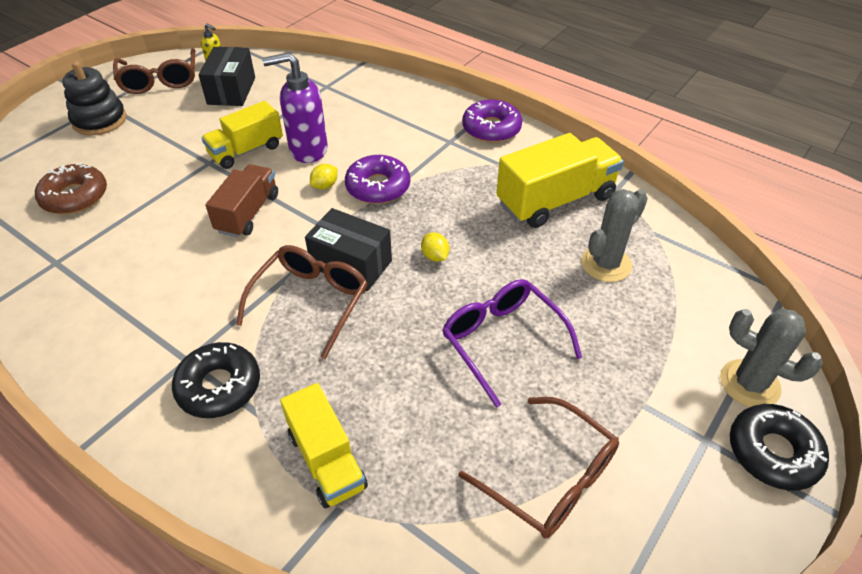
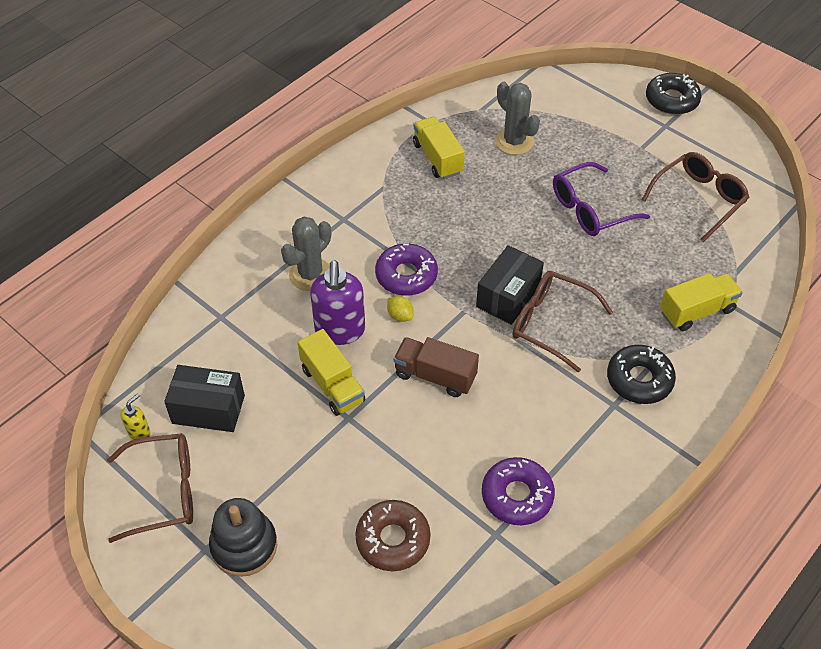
camera: 85 degrees left, 5 degrees up
yellow lemon [421,233,450,262] -> none
purple donut [462,99,522,143] -> purple donut moved to [482,457,555,525]
yellow truck [496,133,624,228] -> yellow truck [413,117,465,179], size x0.66
grey cactus [720,309,823,407] -> grey cactus moved to [281,216,331,291]

